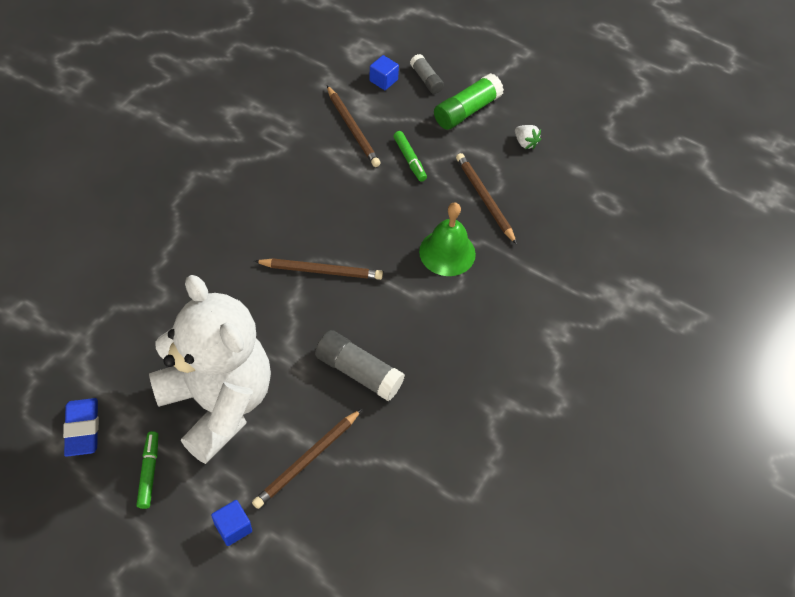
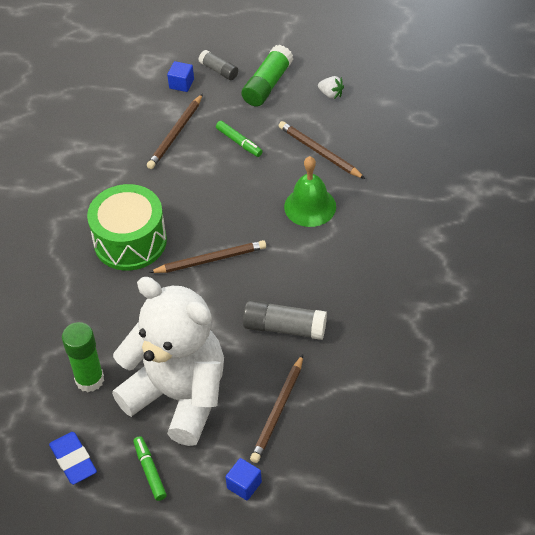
camera: 15 degrees left, 5 degrees down
brown pencil [327,86,380,167] -> brown pencil turned 75 degrees clockwise [147,94,203,169]
none -> green glue stick [62,322,104,392]
none -> green drum [87,184,167,271]

